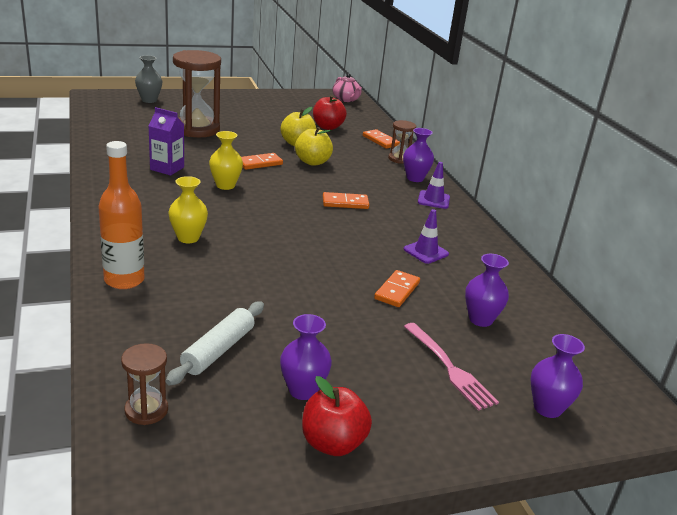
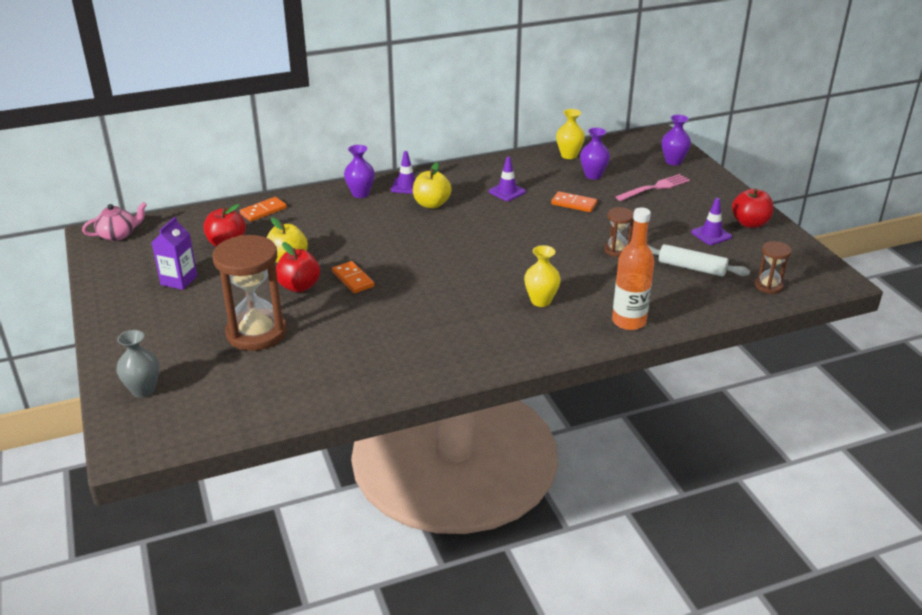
camera: 90 degrees left, 5 degrees up
purple carton [148,107,184,176] -> purple carton moved to [151,217,197,290]
yellow vase [209,131,243,190] -> yellow vase moved to [556,109,585,159]
purple vase [280,314,332,400] -> purple traffic cone [691,198,732,245]
yellow apple [295,127,333,166] -> yellow apple moved to [413,162,452,209]
orange domino [323,192,369,209] -> none
brown hourglass [388,120,416,164] -> brown hourglass moved to [604,207,634,257]
none -> red apple [276,242,320,292]

